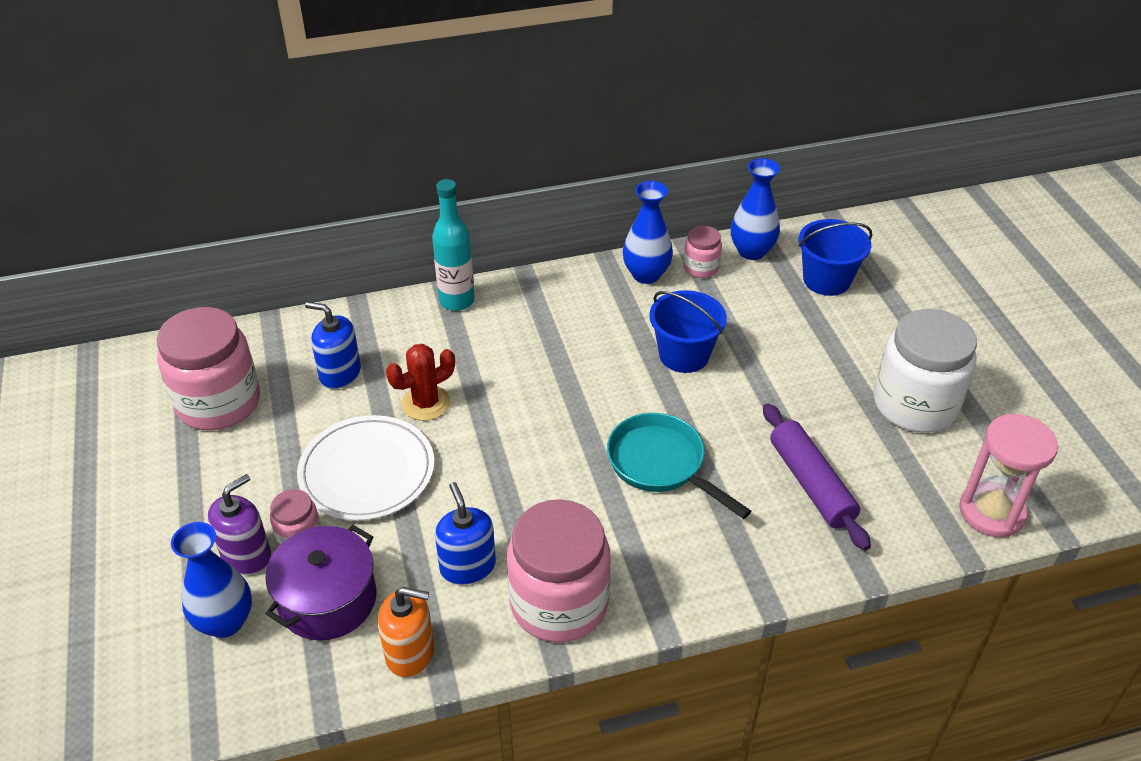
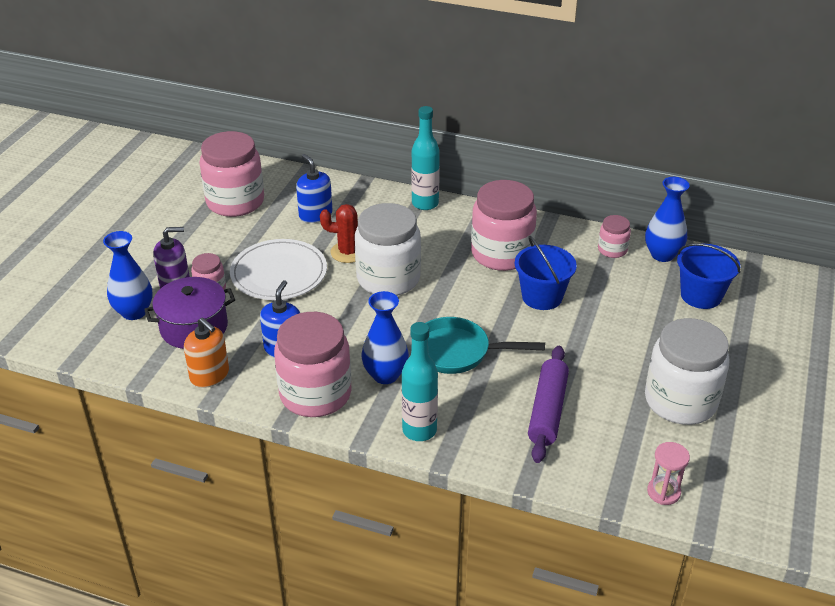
camera: 35 degrees right, 5 degrees down
turquoise pan [607,413,751,519] -> turquoise pan turned 75 degrees counterclockwise [426,317,545,374]
blue vase [623,181,673,284] -> blue vase moved to [362,291,409,384]
pink hourglass [959,414,1058,537] -> pink hourglass [647,442,690,505], size x0.59
none -> white jar [355,203,421,296]
none -> turquoise bottle [402,322,438,441]
none -> pink jar [471,180,537,271]

